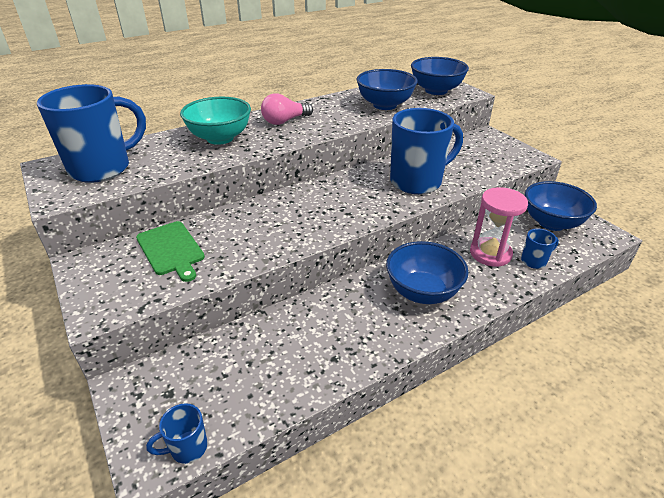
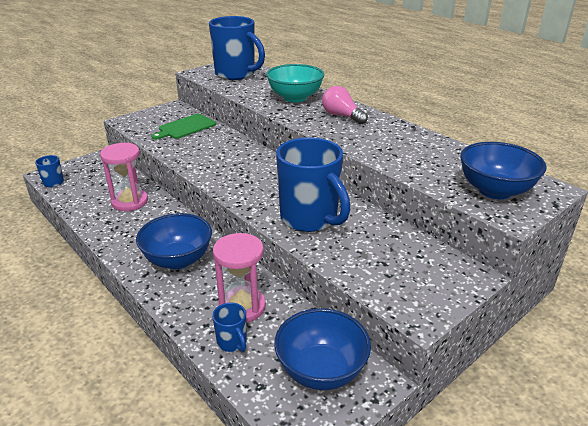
camera: 80 degrees right, 5 degrees down
blue bowl [356,69,418,110] -> none
none -> pink hourglass [100,143,148,211]

